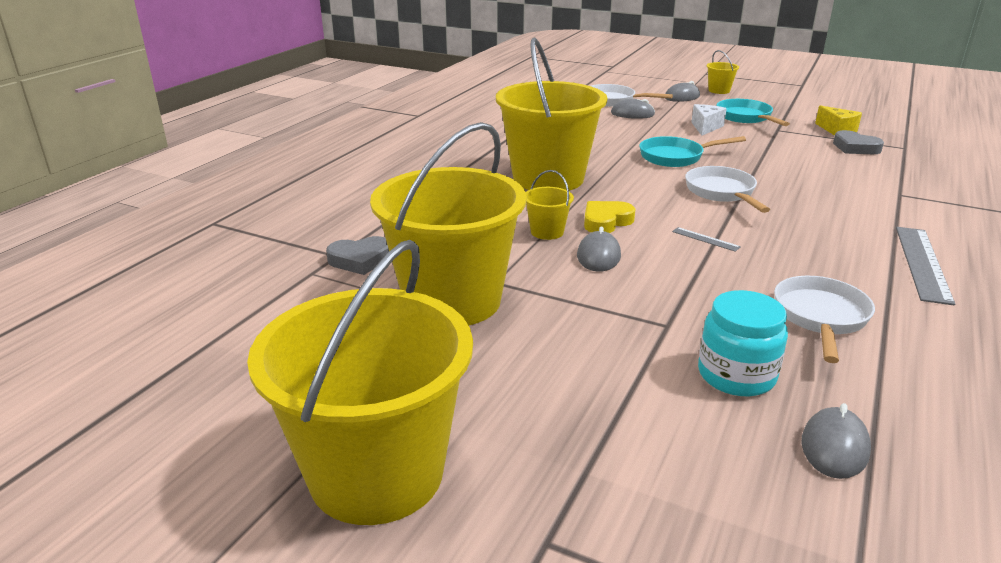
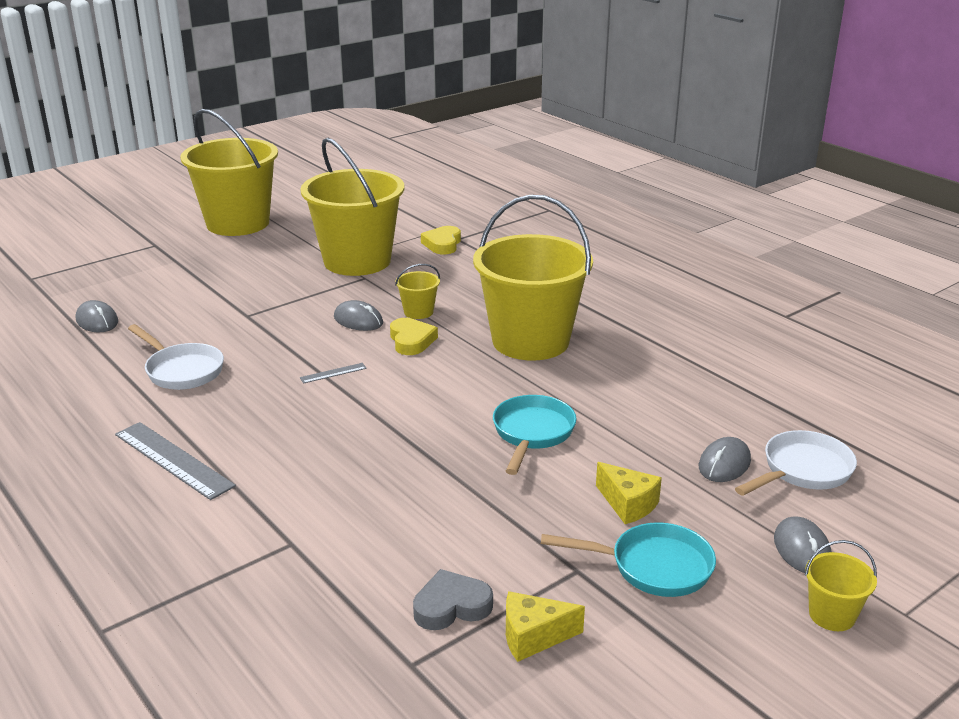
camera: 115 degrees right, 0 degrees up
grey heart [326,236,389,275] -> yellow heart [421,226,461,254]
white pan [685,166,770,213] -> none
white cheese [691,104,727,136] -> yellow cheese [596,462,662,524]
turquoise jar [698,290,788,396] -> none

